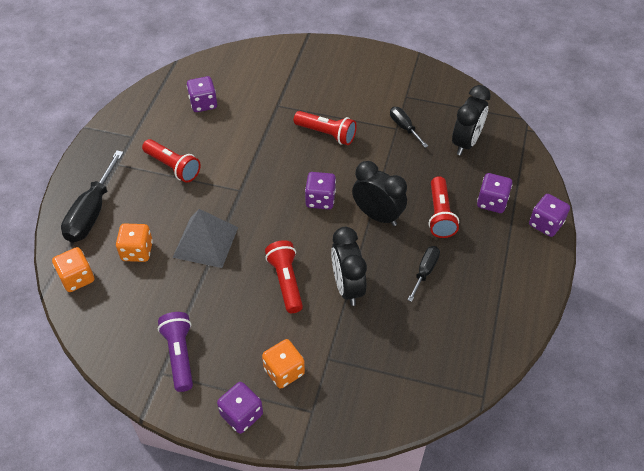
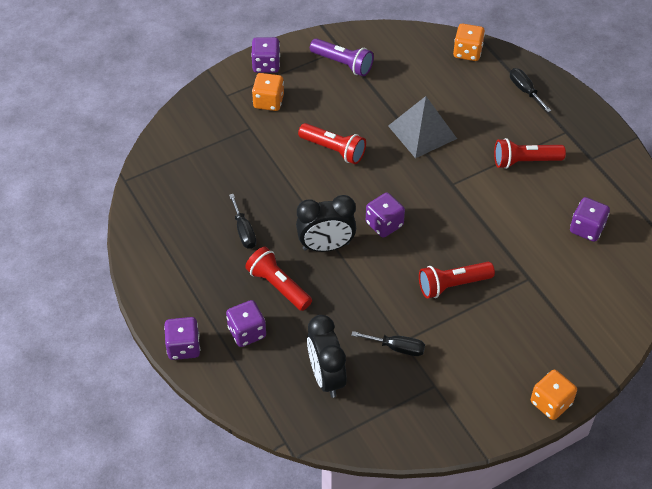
camera: 135 degrees right, 0 degrees up
black screwdriver [61,150,124,242] -> black screwdriver [510,68,552,112], size x0.56
orange dice [116,223,153,262] -> orange dice moved to [531,370,577,420]
black clock [331,227,367,306] -> none

